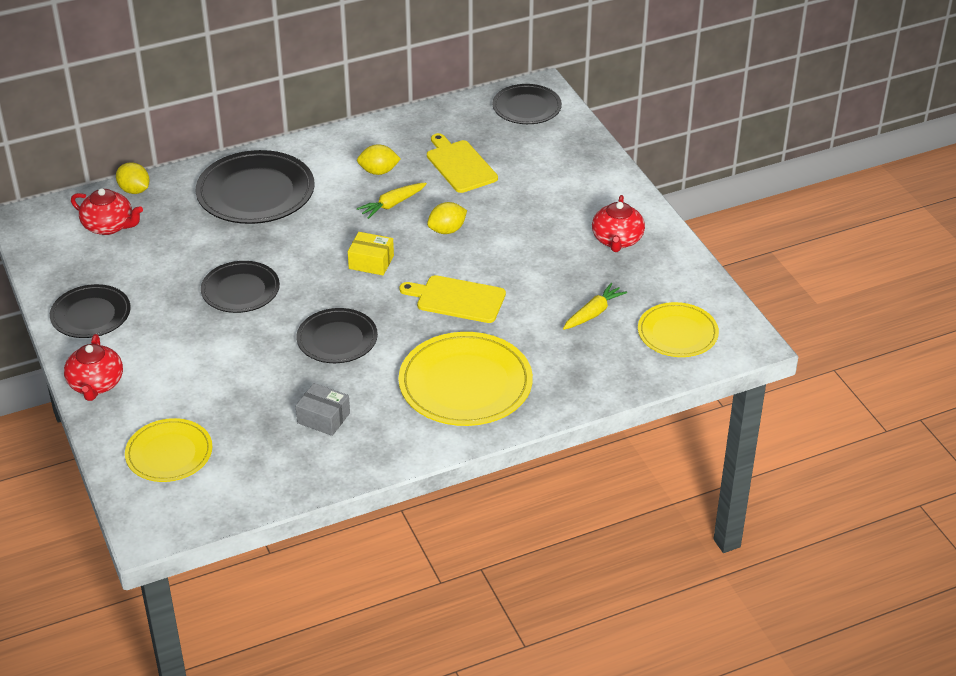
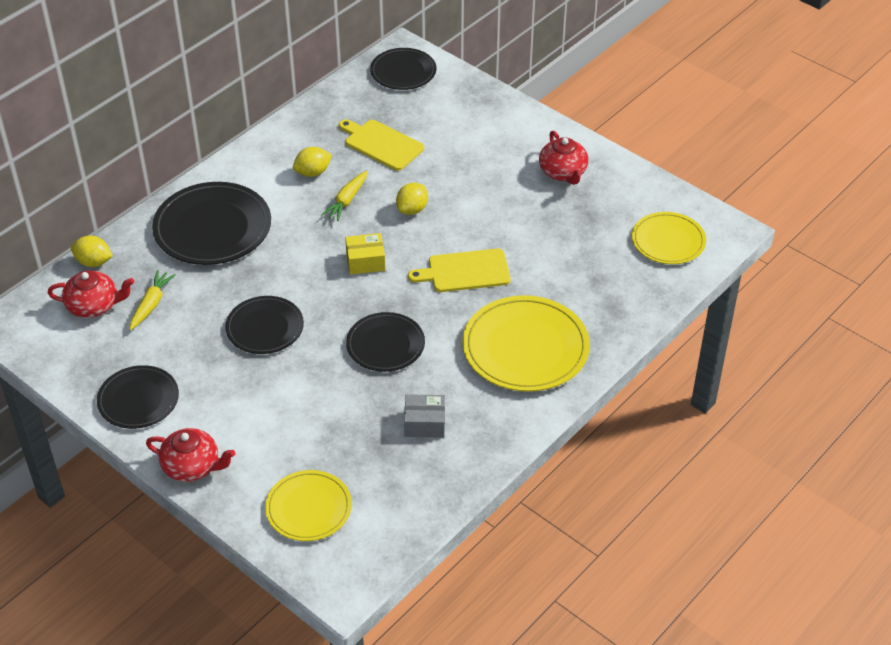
camera: 25 degrees left, 5 degrees up
red teapot [64,334,123,401] -> red teapot turned 45 degrees counterclockwise [146,428,235,482]
yellow carrot [563,283,627,330] -> yellow carrot moved to [129,270,176,330]

